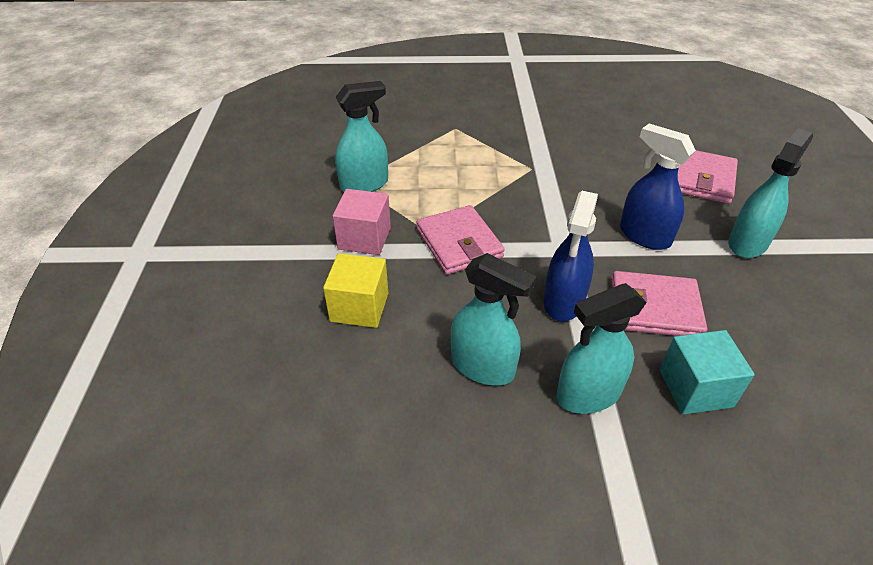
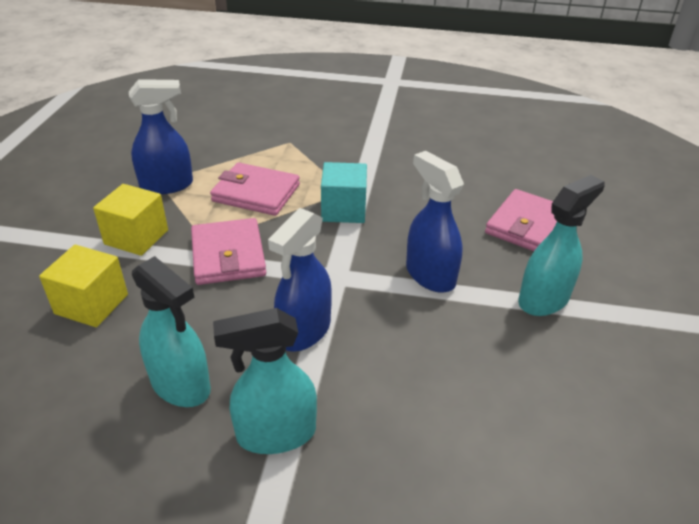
camera: 10 degrees right, 5 degrees down
pink cube [332,189,391,255] -> yellow cube [93,184,168,256]
turquoise spray bottle [335,81,388,192] -> blue spray bottle [129,79,193,194]
pink wallet [611,271,707,336] -> pink wallet moved to [210,162,300,216]
turquoise cube [660,330,755,415] -> turquoise cube moved to [321,162,367,223]

